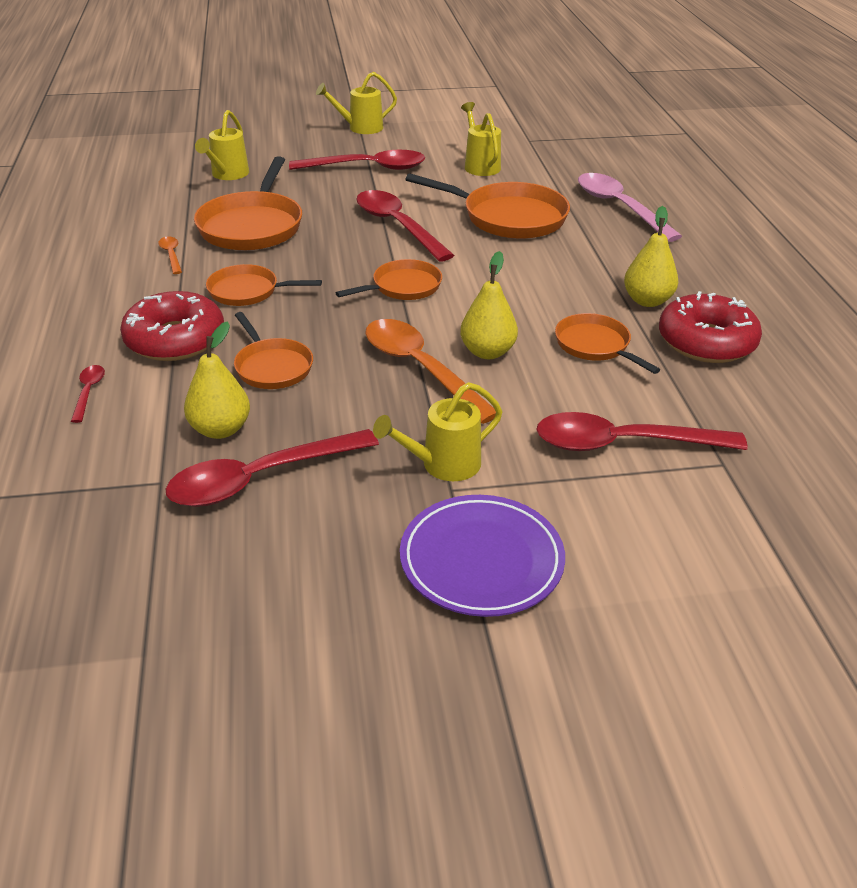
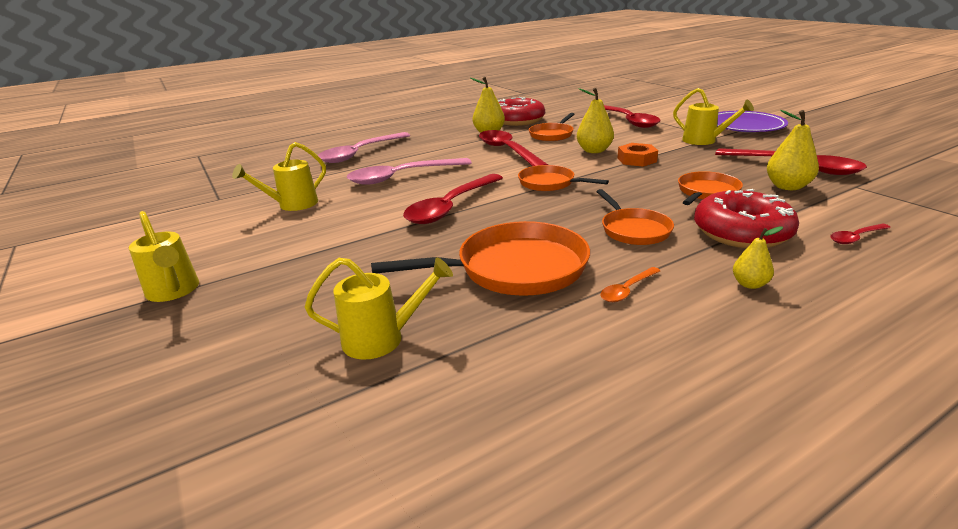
camera: 110 degrees left, 10 degrees down
red spoon [289,150,426,170] -> red spoon moved to [479,130,548,166]
orange spoon [366,319,496,424] -> orange nut [618,143,658,167]
orange pan [405,173,570,239] -> pink spoon [347,158,472,185]
none -> yellow pear [733,226,783,289]

